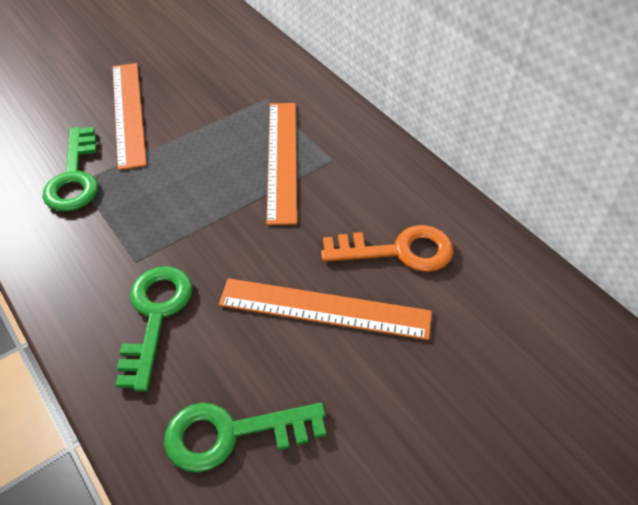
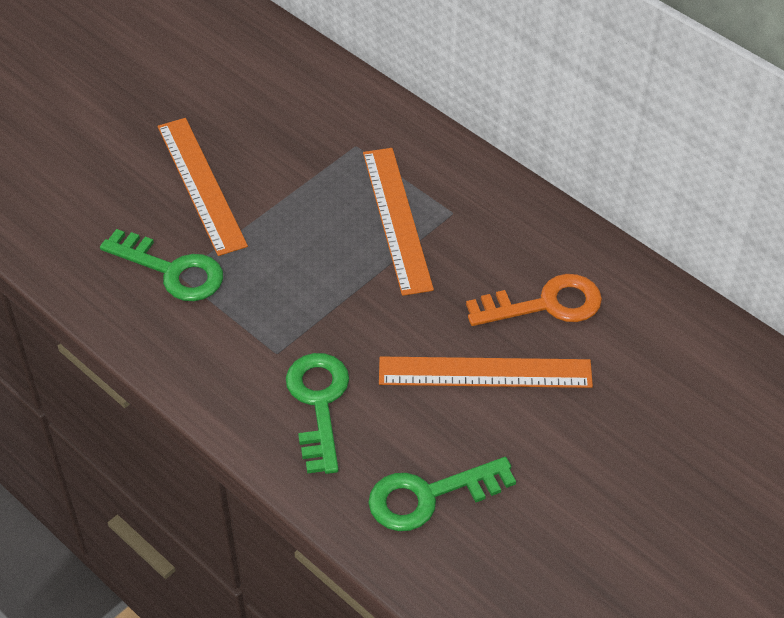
camera: 10 degrees left, 0 degrees up
green key [42,127,98,211] -> green key turned 45 degrees counterclockwise [100,229,223,301]

